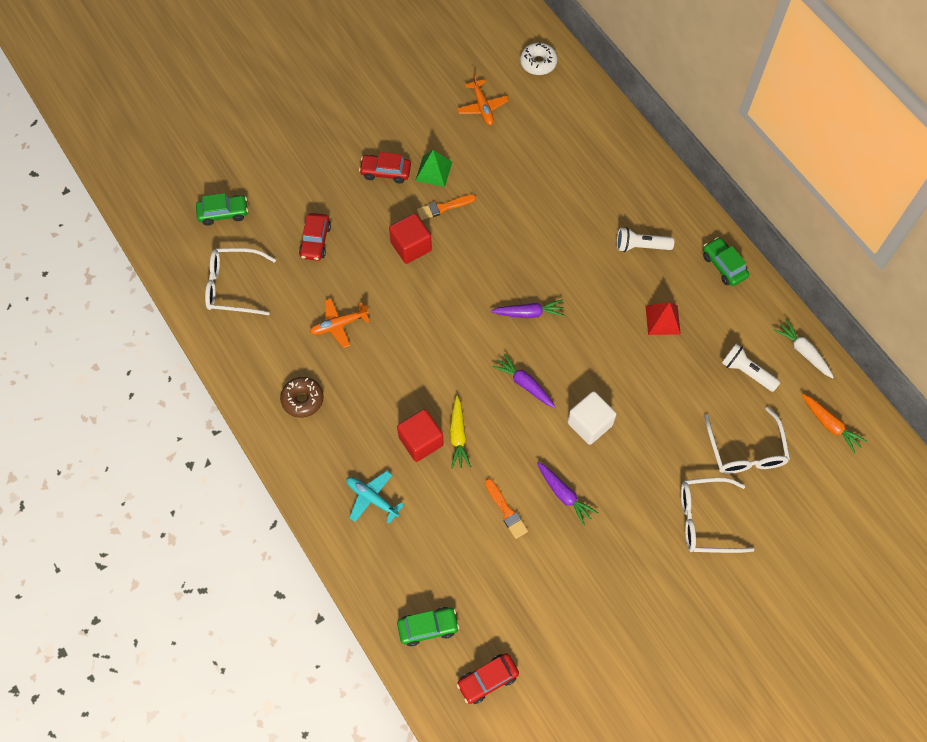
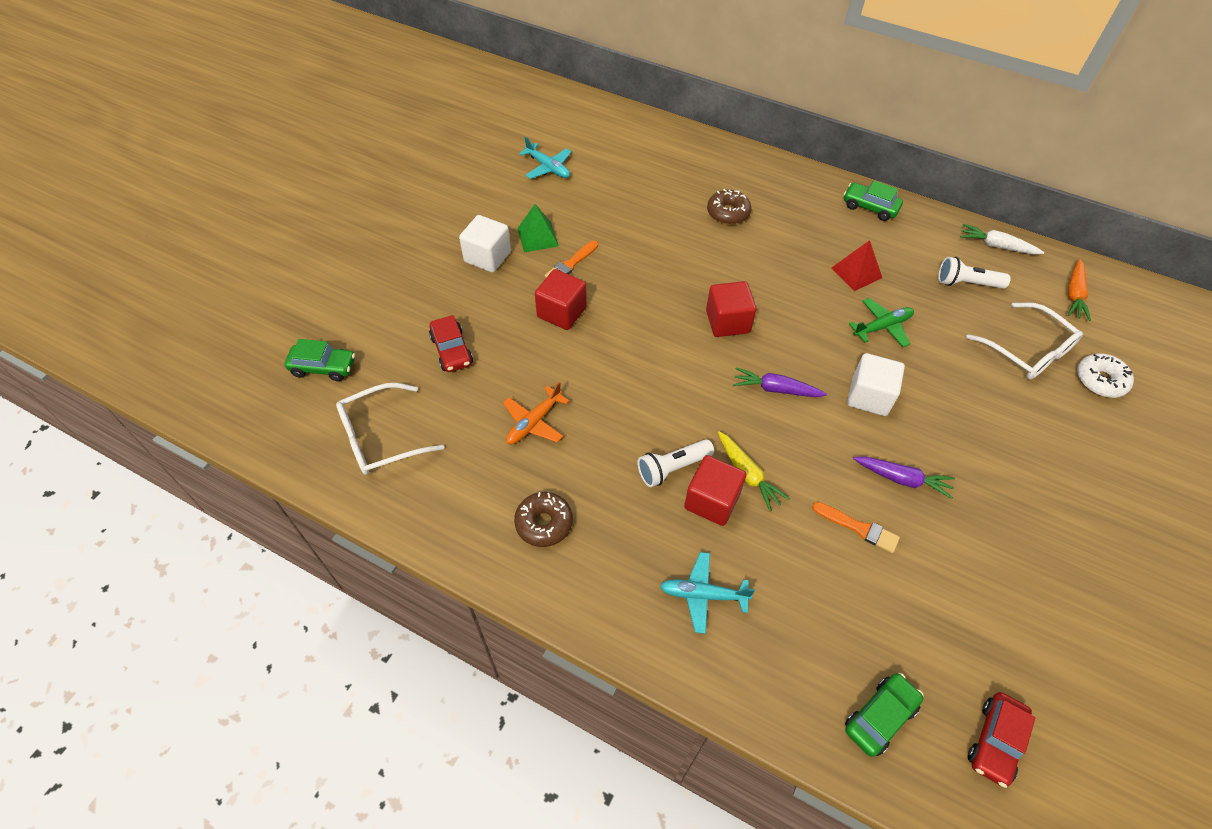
camera: 30 degrees left, 10 degrees down
green car [196,193,248,226] -> green car turned 45 degrees clockwise [285,339,355,381]
red car [359,152,411,184] -> white cube [459,215,511,273]
orange plane [457,73,509,125] -> turquoise plane [519,137,572,179]
purple carrot [490,299,565,318] -> red cube [706,281,757,337]
white donut [520,42,558,75] -> white donut moved to [1077,353,1134,398]
white flashlight [617,227,674,252] -> white flashlight moved to [637,439,714,487]
white glasses [681,477,754,553] -> none
orange carrot [802,394,867,454] -> orange carrot turned 90 degrees clockwise [1068,259,1091,321]
none -> brown donut [707,189,751,225]
none -> green plane [849,298,914,347]

